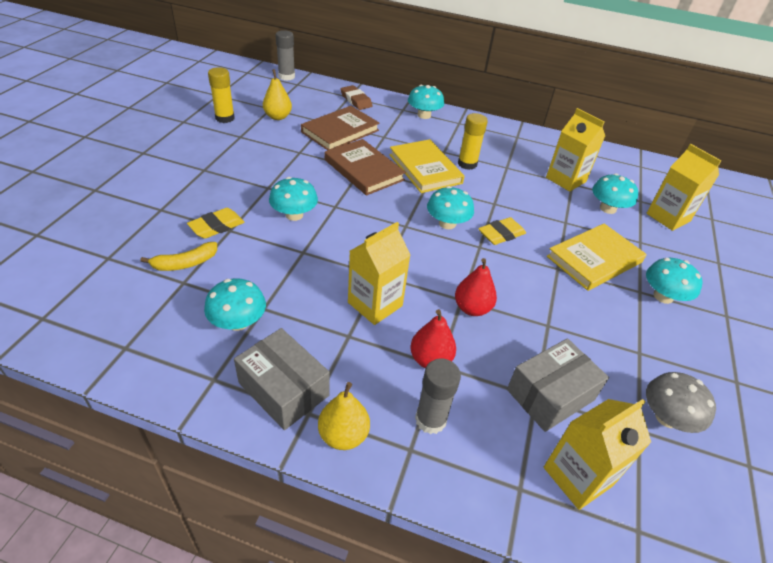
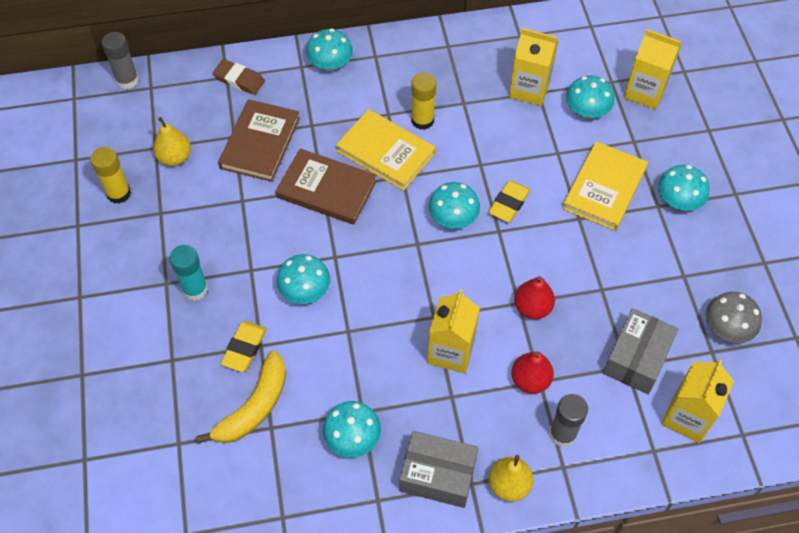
camera: 25 degrees left, 15 degrees up
yellow banana [140,242,217,271] -> yellow banana [196,351,286,444], size x1.53
none -> turquoise glue stick [170,245,208,301]

